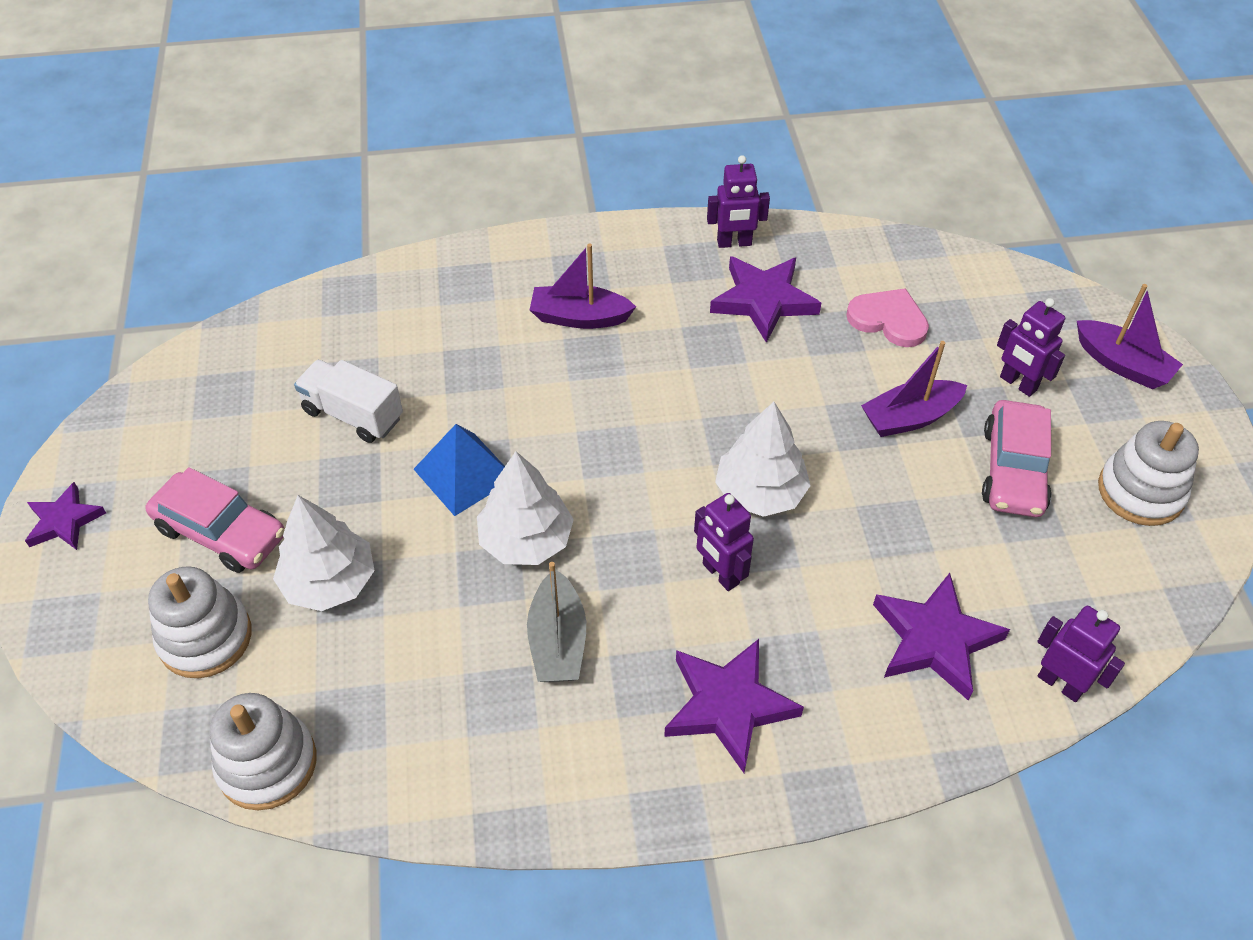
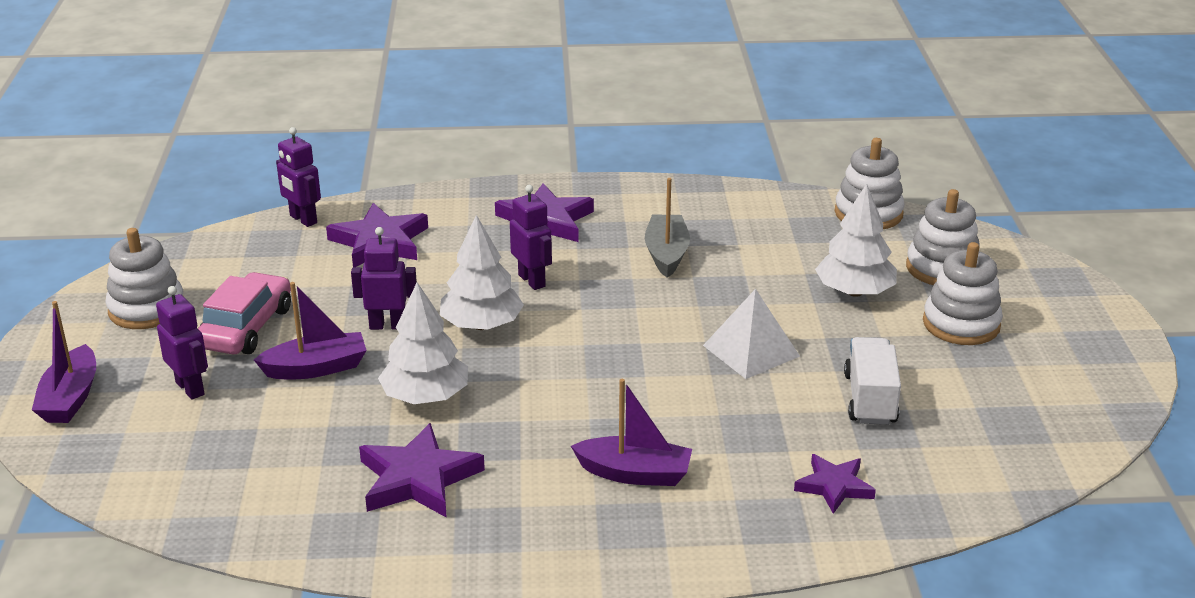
camera: 175 degrees left, 20 degrees down
purple star [25,482,106,550] -> purple star moved to [794,454,876,514]
pink car [145,467,285,573] -> white stacking toy [923,242,1003,345]
white truck [294,360,403,443] -> white truck turned 120 degrees counterclockwise [844,337,901,425]
blue pyramid [414,424,505,516] -> white pyramid [703,289,800,379]
white tree [477,451,574,565] -> white tree moved to [378,282,468,404]
purple robot [707,155,770,248] -> purple robot moved to [351,227,417,330]
pink heart [846,288,929,347] -> none
purple boat [1077,284,1183,389] -> purple boat turned 135 degrees counterclockwise [32,301,96,423]

